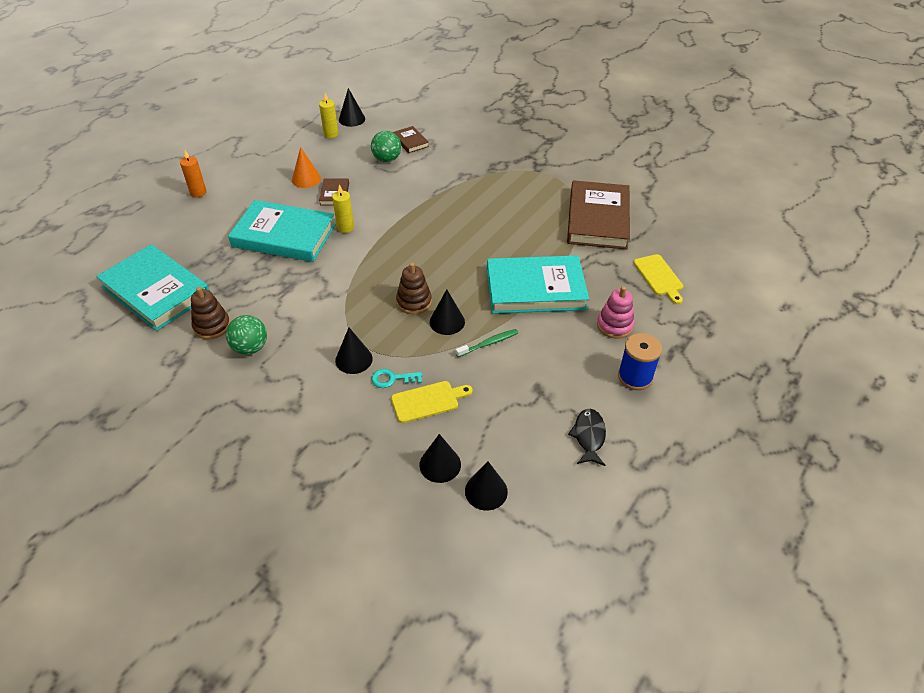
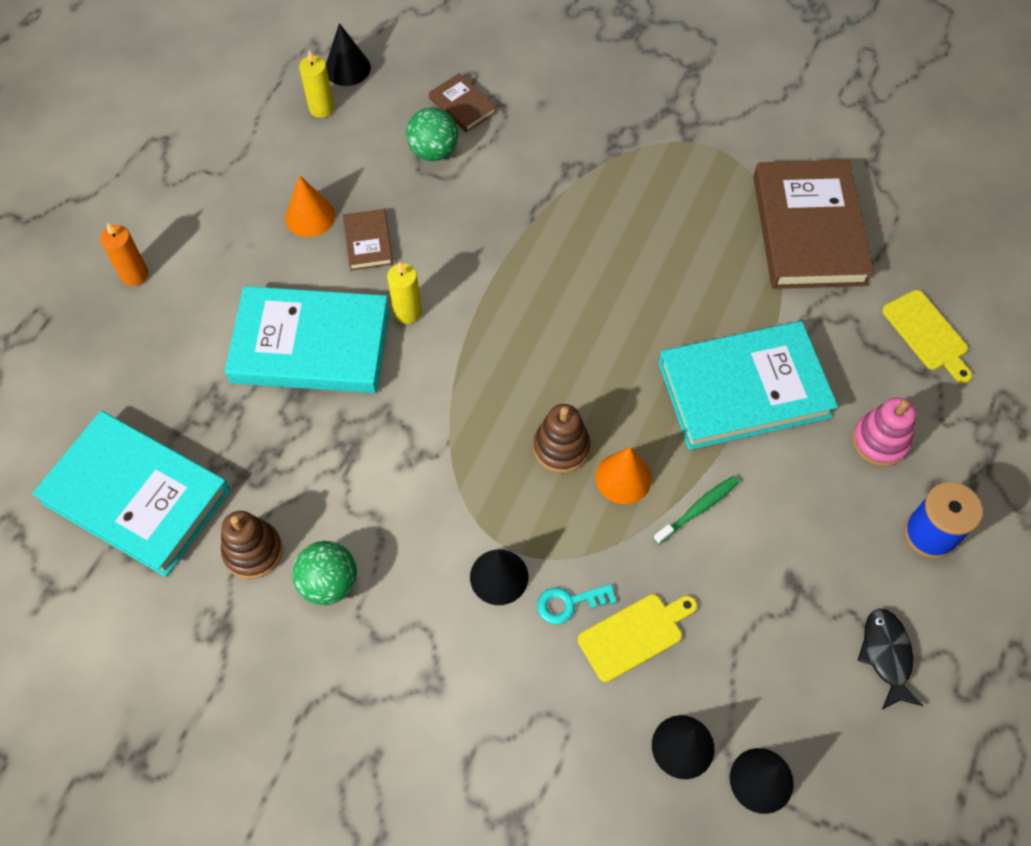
camera: 10 degrees left, 15 degrees up
black cone [430,289,465,335] -> orange cone [596,447,652,504]

